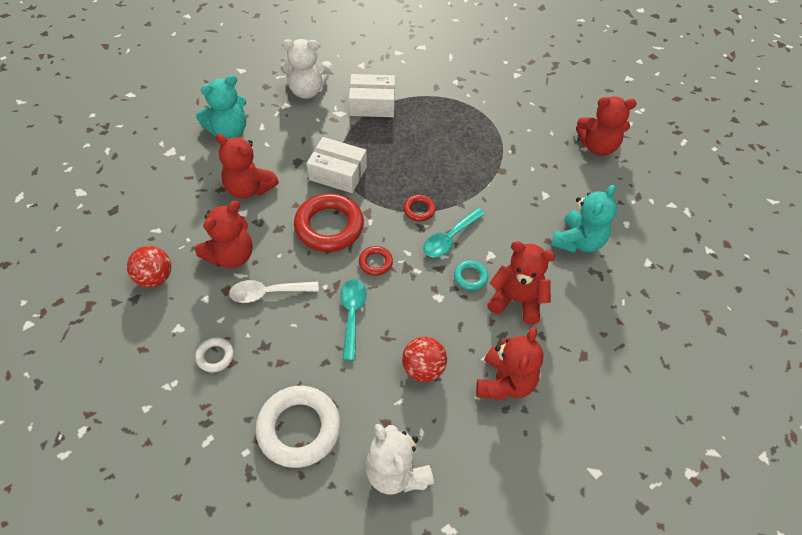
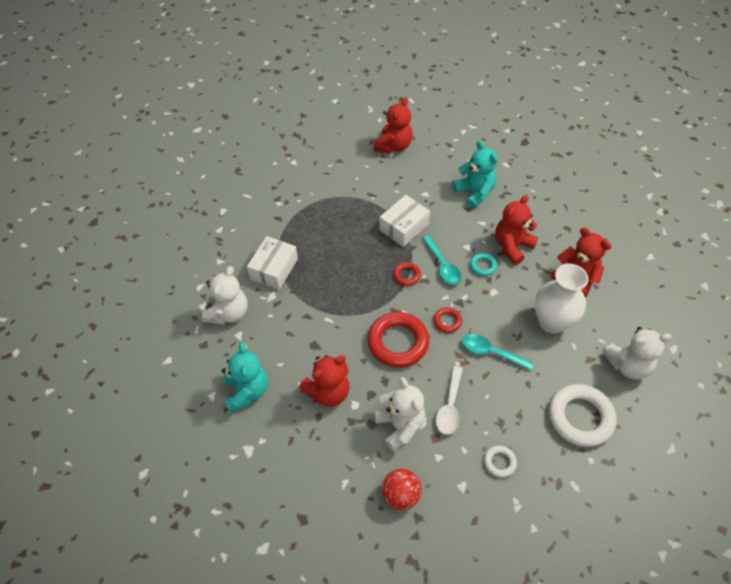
camera: 65 degrees left, 0 degrees up
red teddy bear [195,201,253,268] -> white teddy bear [374,377,425,452]
white box [307,137,367,193] -> white box moved to [379,195,430,247]
red ball [402,337,447,382] -> white vase [535,264,588,334]

